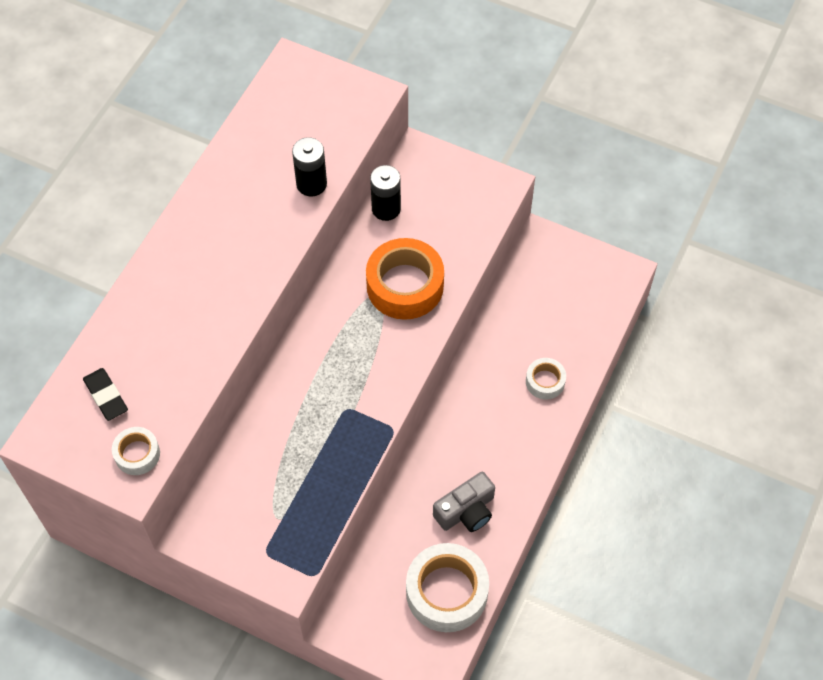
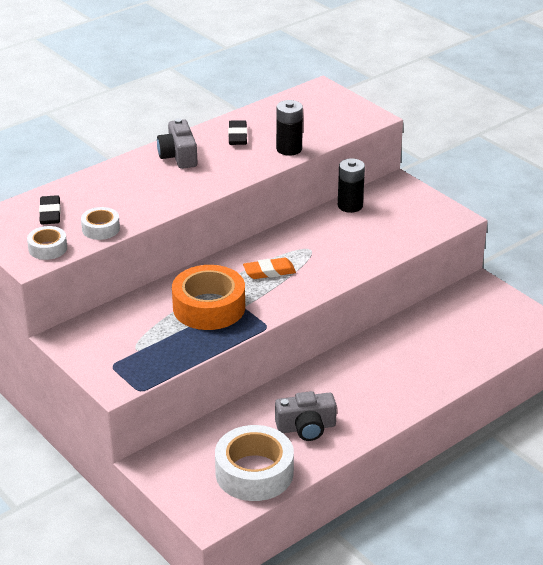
camera: 25 degrees right, 25 degrees down
orange tape [366,238,444,320] -> orange tape moved to [172,265,245,330]
white tape [526,358,566,400] -> white tape moved to [81,207,120,240]
none -> grey camera [157,118,197,169]
none -> black eraser [228,120,247,145]
none -> orange eraser [243,258,296,279]

